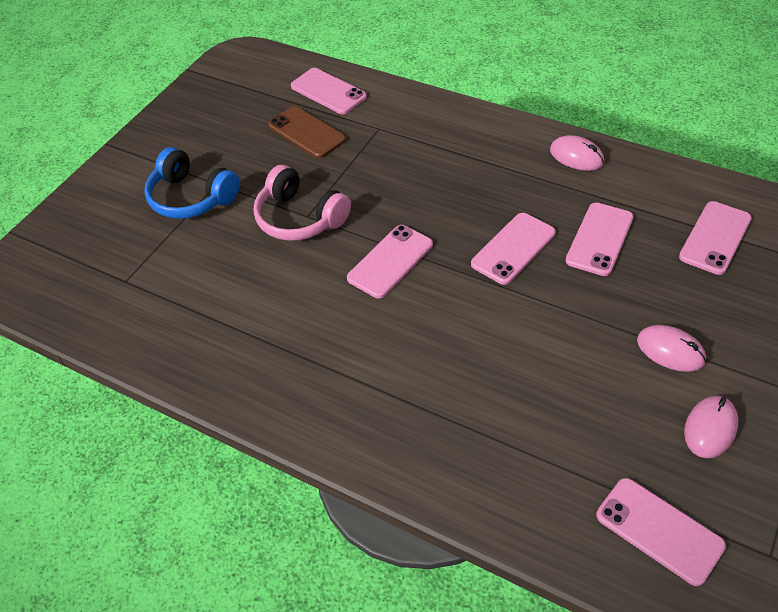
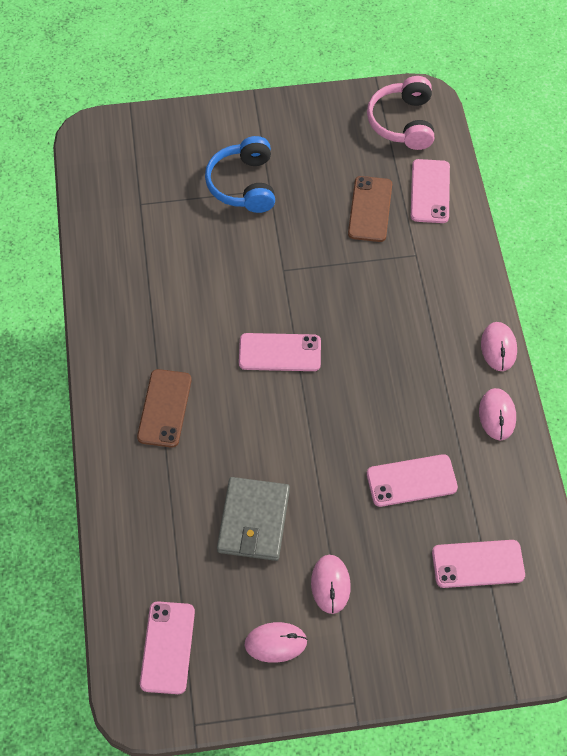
camera: 50 degrees right, 10 degrees up
pink headphones [253,165,351,241] -> pink headphones moved to [367,76,434,150]
pink phone [471,213,556,285] -> none
none -> brown phone [137,369,192,448]
none -> grey wallet [217,477,290,561]
none -> pink mouse [481,322,517,371]

